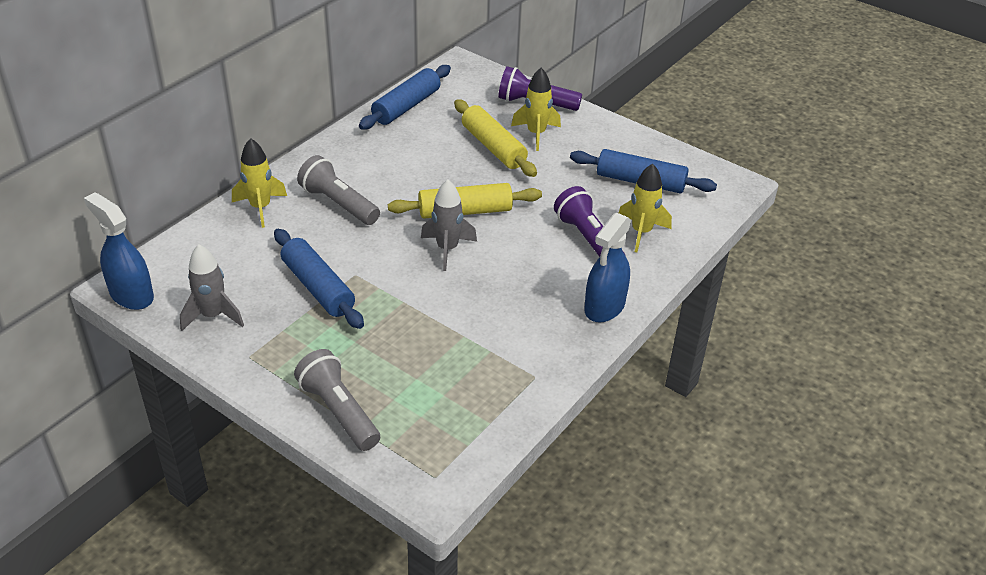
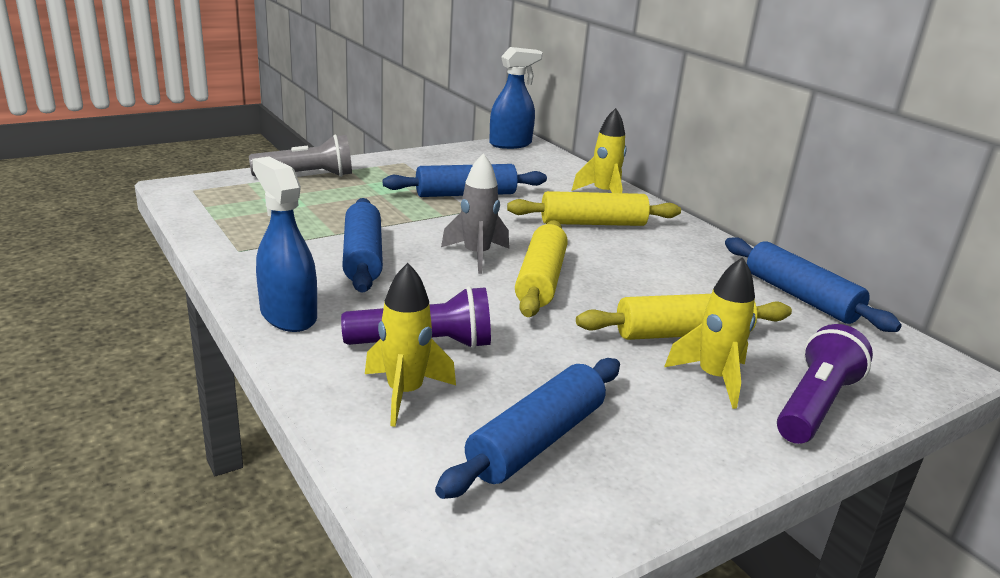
camera: 110 degrees right, 15 degrees down
grey rocket [180,244,244,331] -> none
grey flashlight [297,155,380,225] -> yellow rolling pin [507,191,681,226]
none -> blue rolling pin [342,198,383,293]

